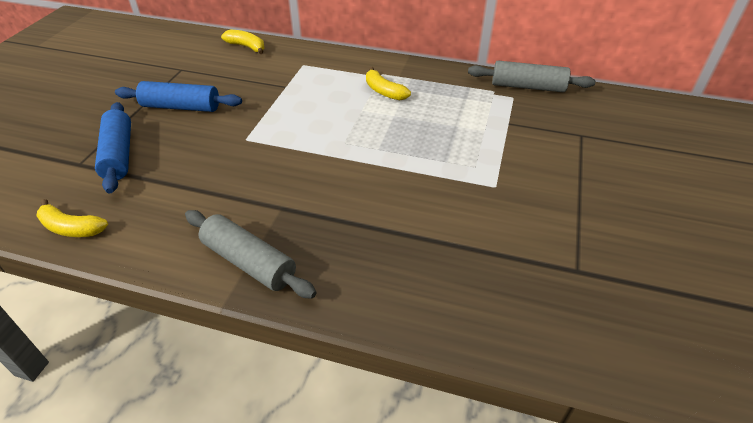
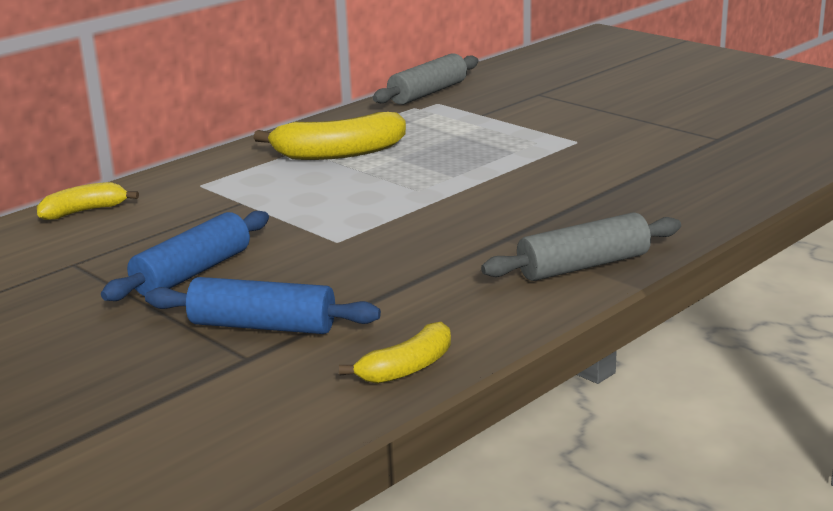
camera: 60 degrees left, 20 degrees down
yellow banana [366,67,411,100] -> yellow banana [254,112,406,160], size x1.69

